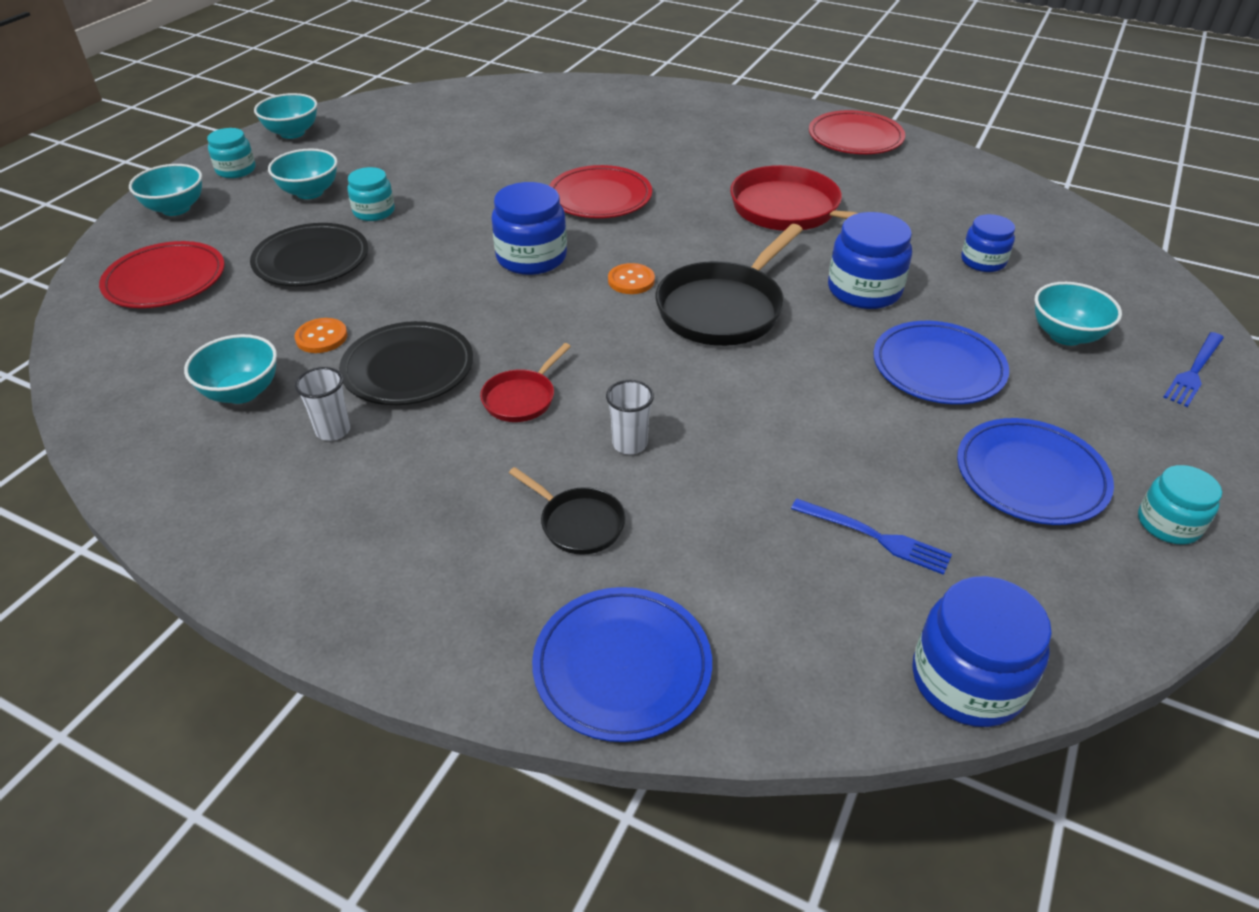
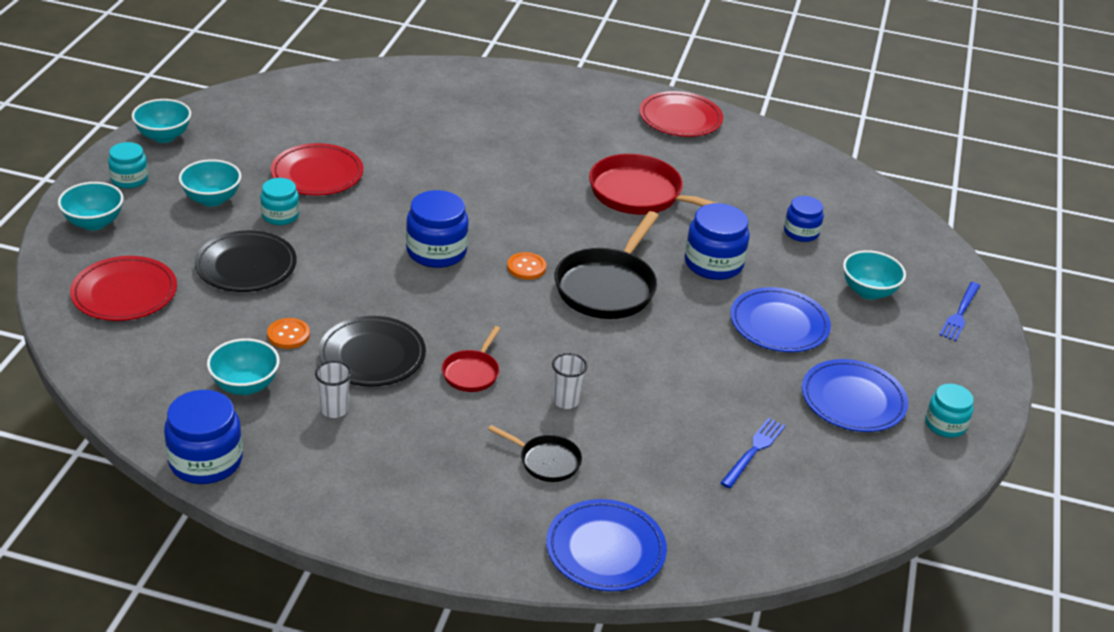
camera: 15 degrees left, 5 degrees down
red plate [549,165,652,218] -> red plate moved to [271,143,363,196]
blue fork [791,499,952,575] -> blue fork turned 75 degrees counterclockwise [720,418,785,488]
blue jar [912,576,1052,727] -> blue jar moved to [164,390,243,484]

